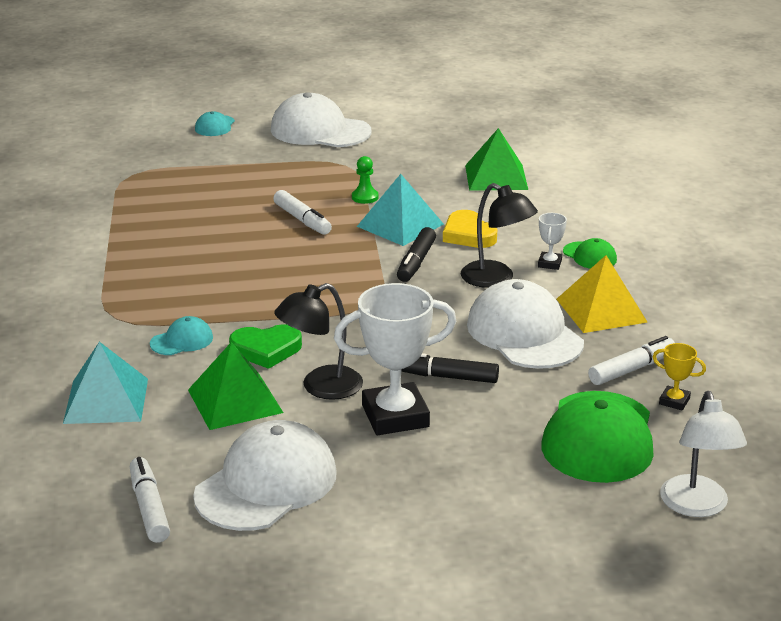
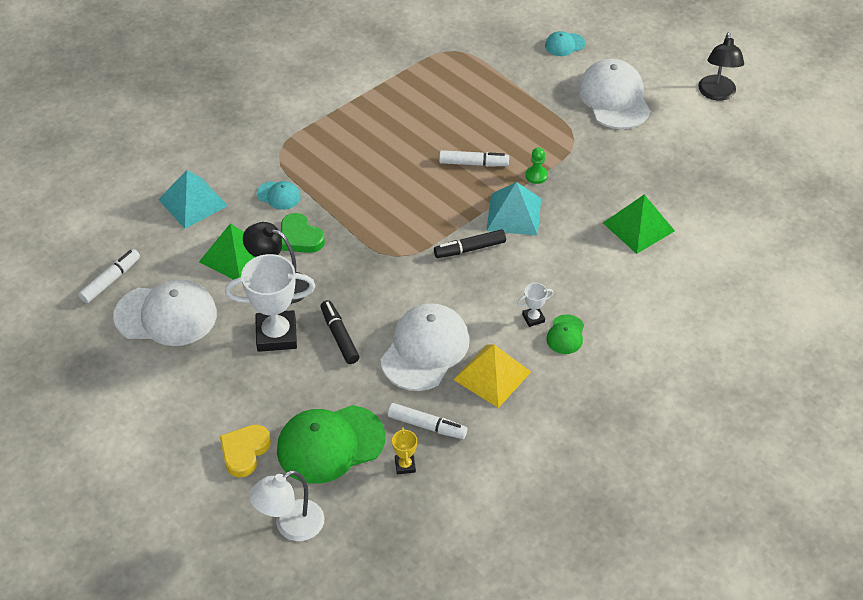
camera: 55 degrees right, 20 degrees up
white marker [273,190,332,235] -> white marker turned 105 degrees counterclockwise [439,150,509,167]
white trophy [334,283,457,435] -> white trophy turned 45 degrees counterclockwise [225,254,315,352]
yellow heart [443,210,497,248] -> yellow heart moved to [220,425,271,477]
black lamp [461,183,538,288] -> black lamp moved to [698,32,744,101]

